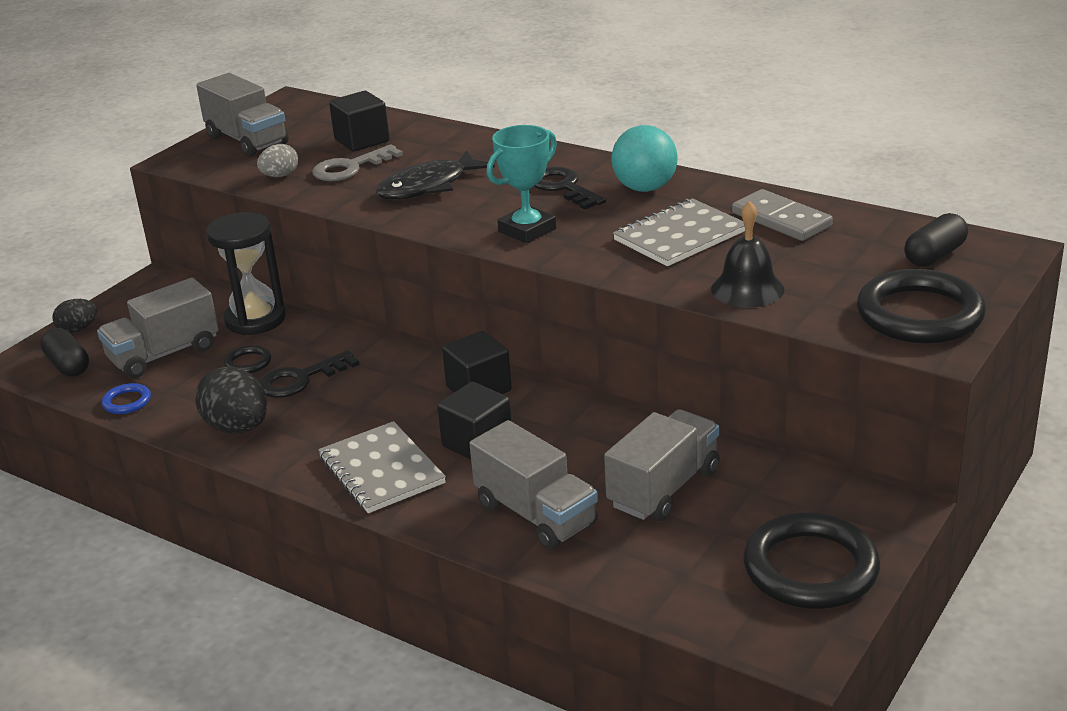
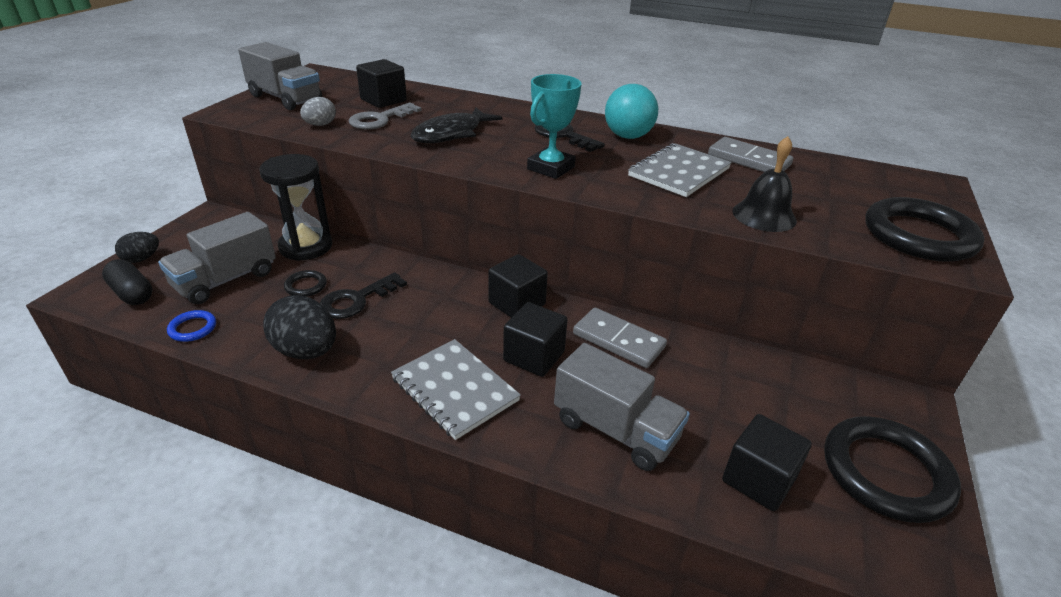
camera: 15 degrees left, 5 degrees up
grey truck [604,409,719,521] -> none
black capsule [904,213,968,267] -> none
none -> grey domino [573,308,667,368]
none -> black cube [722,414,812,511]

